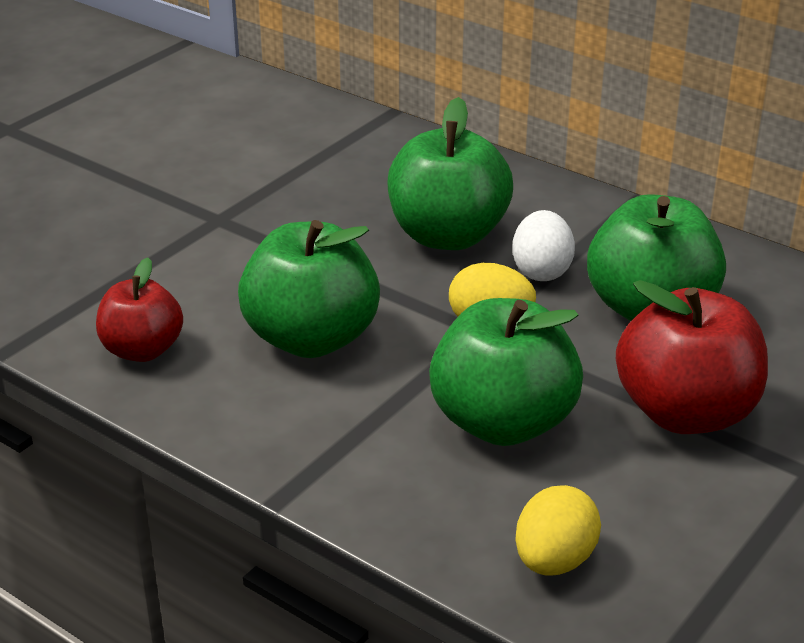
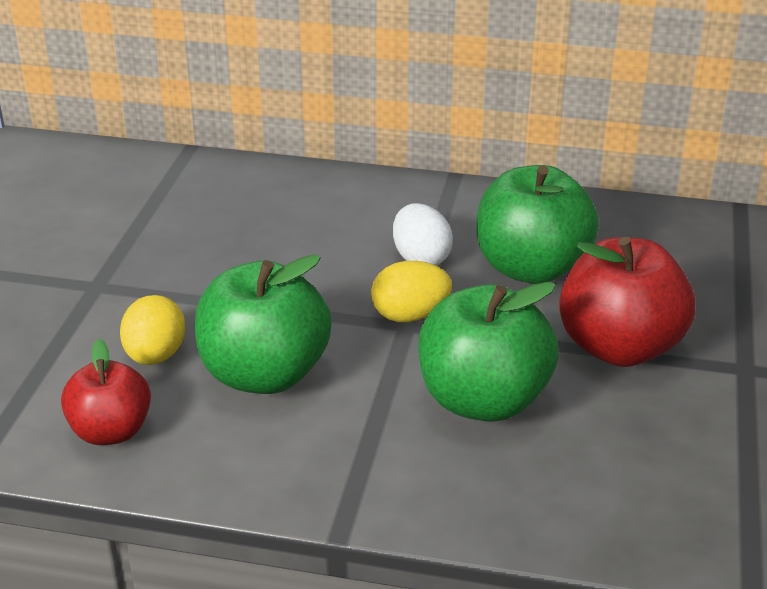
camera: 25 degrees left, 0 degrees up
green apple [388,97,513,250] -> none
yellow egg [515,485,601,576] -> yellow egg moved to [120,295,186,365]

